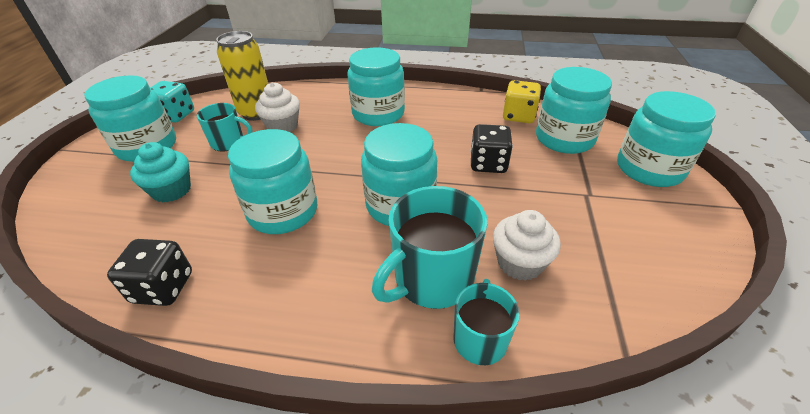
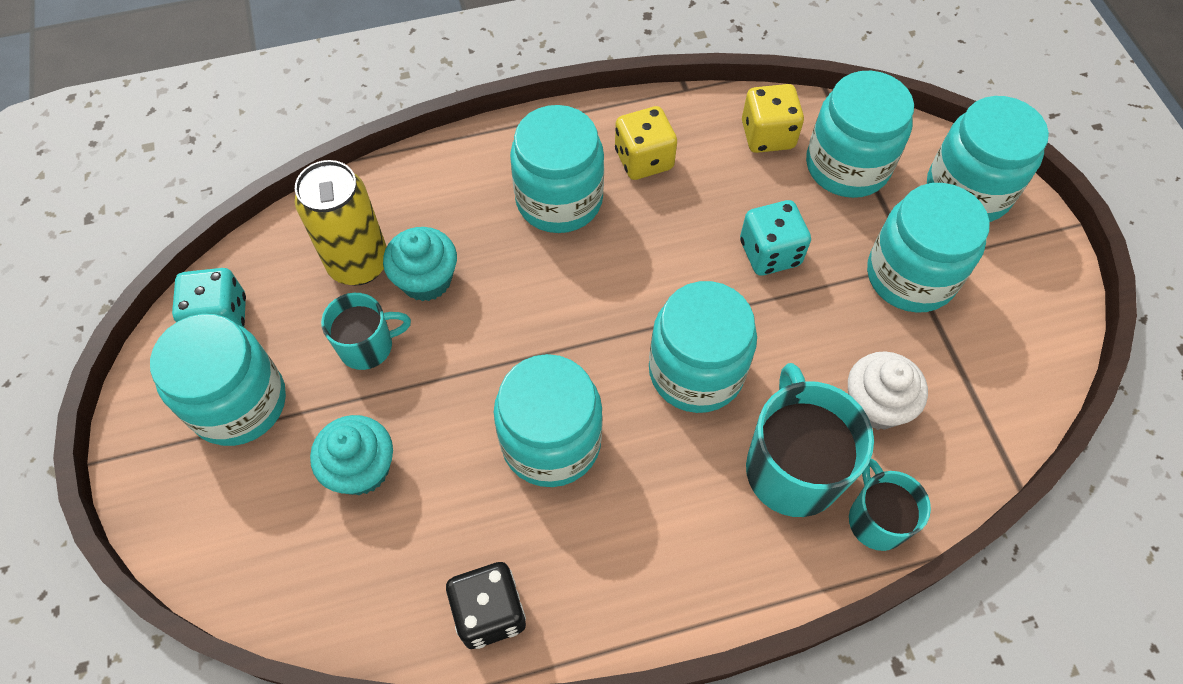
camera: 25 degrees left, 20 degrees up
white cupcake [255,82,300,132] -> turquoise cupcake [383,227,457,301]
turquoise mug [372,186,488,309] -> turquoise mug turned 150 degrees clockwise [746,363,874,517]
black dice [470,124,513,173] -> turquoise dice [740,200,811,276]
none -> yellow dice [615,106,677,180]
none -> turquoise jar [867,183,990,313]

